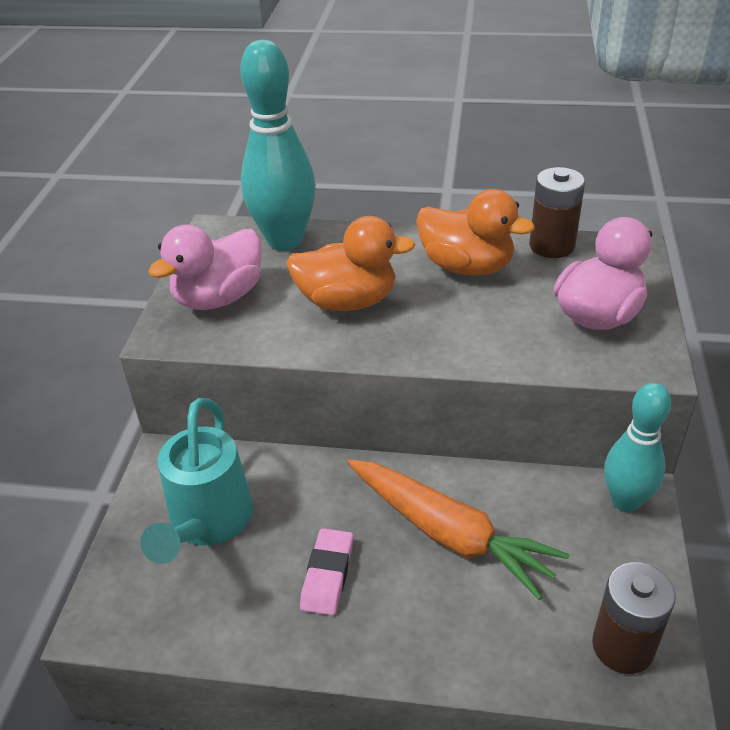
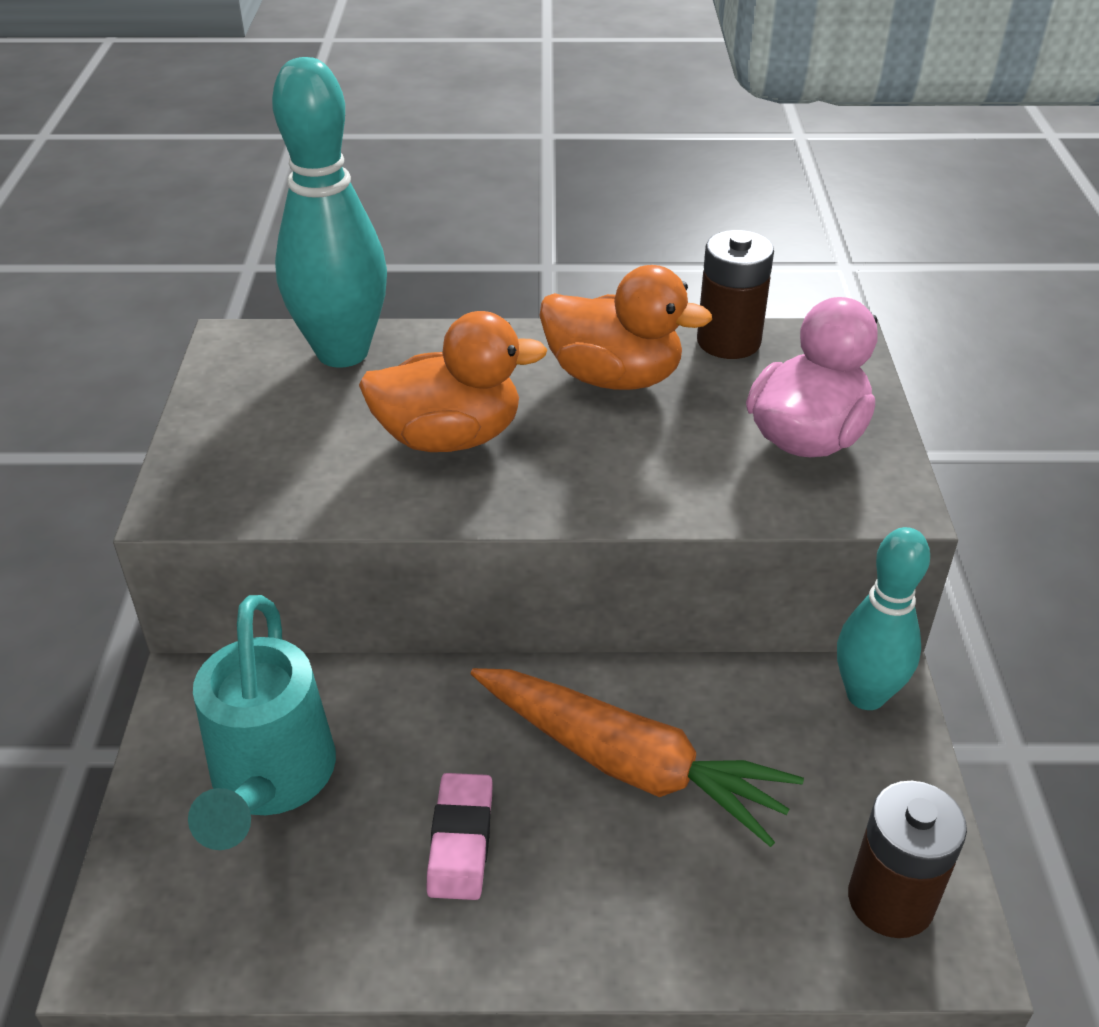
camera: 10 degrees left, 0 degrees up
pink duck [148,225,262,310] -> none

